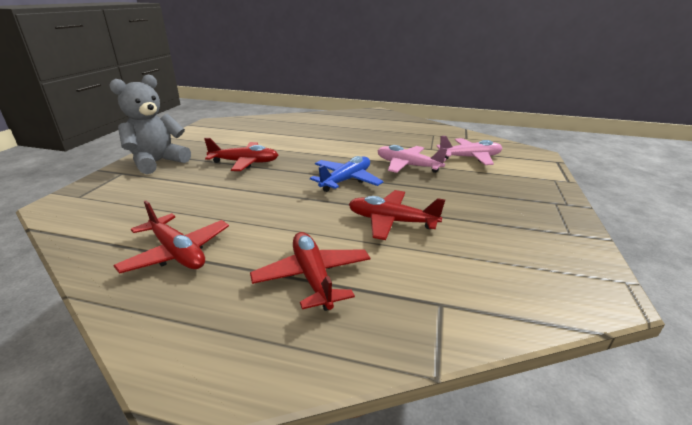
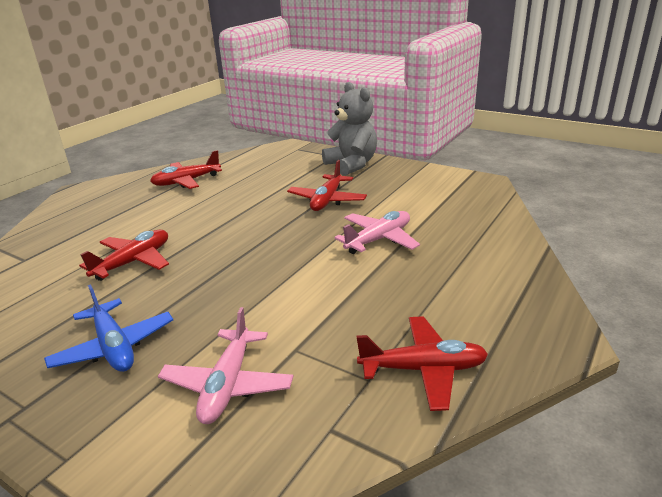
camera: 110 degrees right, 0 degrees up
red plane [250,232,370,311] -> red plane moved to [357,316,488,411]
blue plane [310,156,383,192] -> blue plane moved to [44,284,173,372]
pink plane [378,145,447,173] -> pink plane moved to [334,211,420,254]

